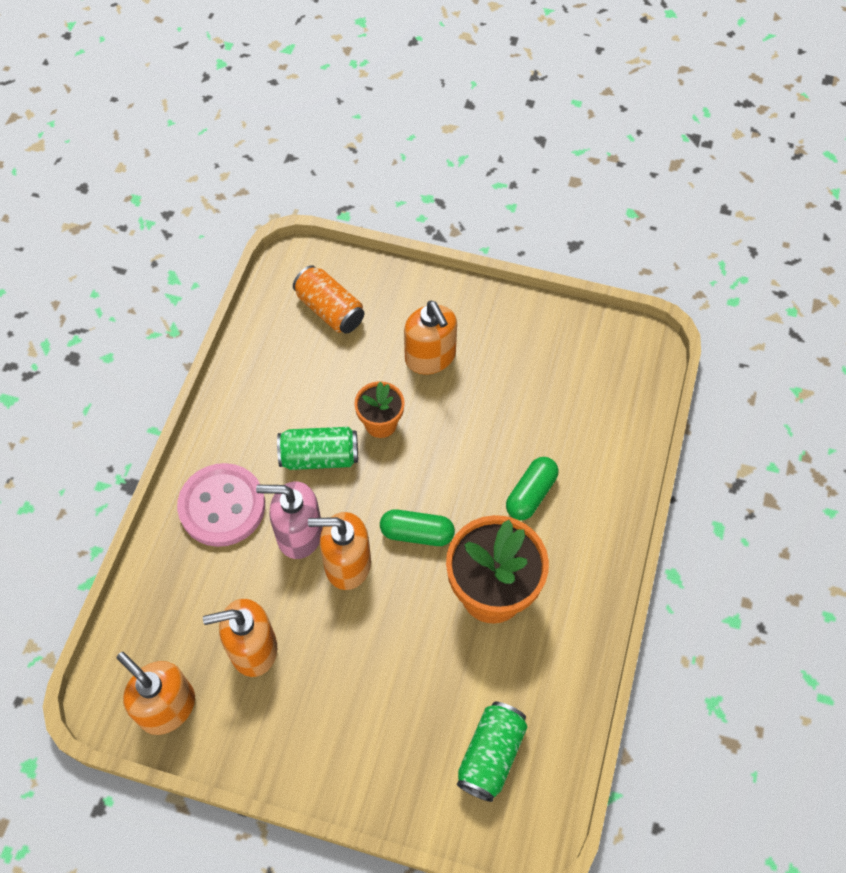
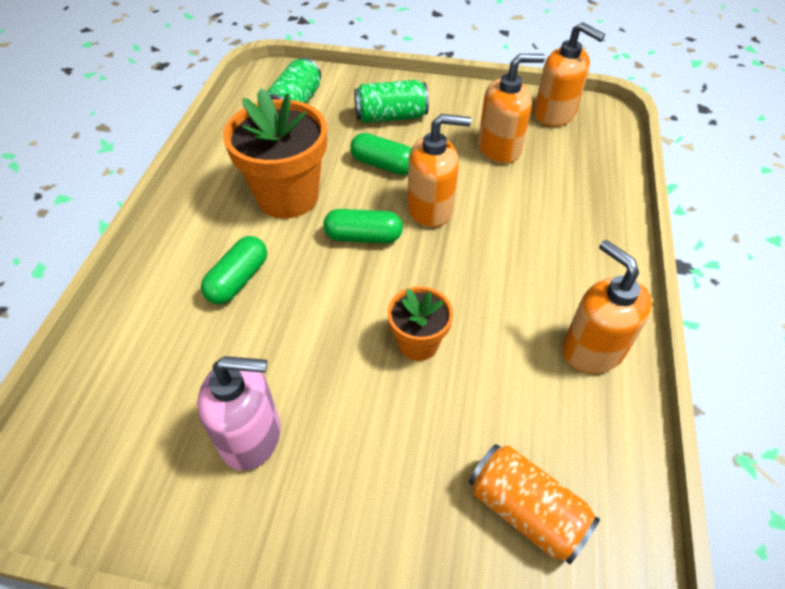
camera: 175 degrees right, 10 degrees down
pink button [177,463,265,547] -> none
pink soap dispenser [256,481,323,559] -> pink soap dispenser moved to [197,356,280,471]
green can [277,427,358,470] -> green can moved to [354,80,429,123]
orange soap dispenser [404,301,457,374] -> orange soap dispenser moved to [563,240,652,374]
none -> green capsule [350,133,411,175]

